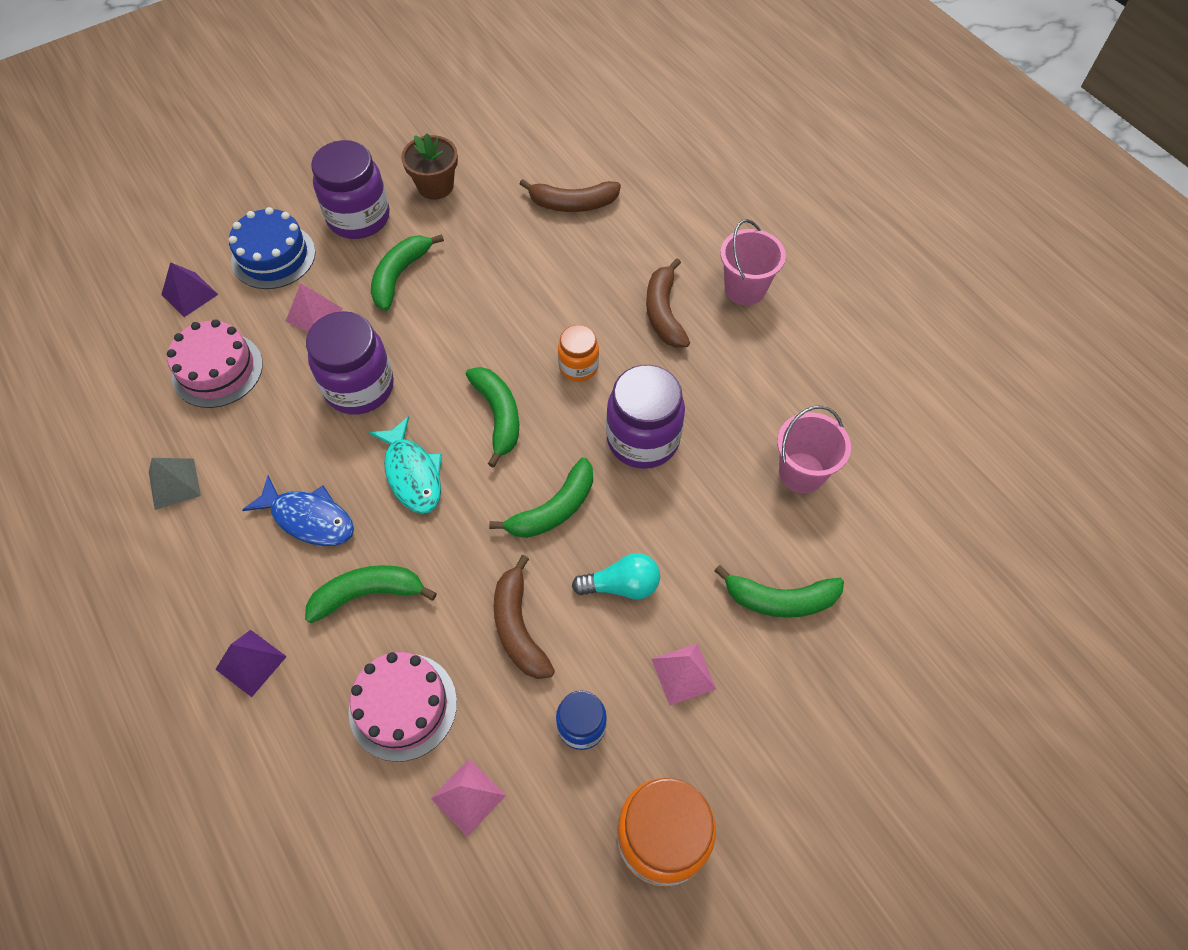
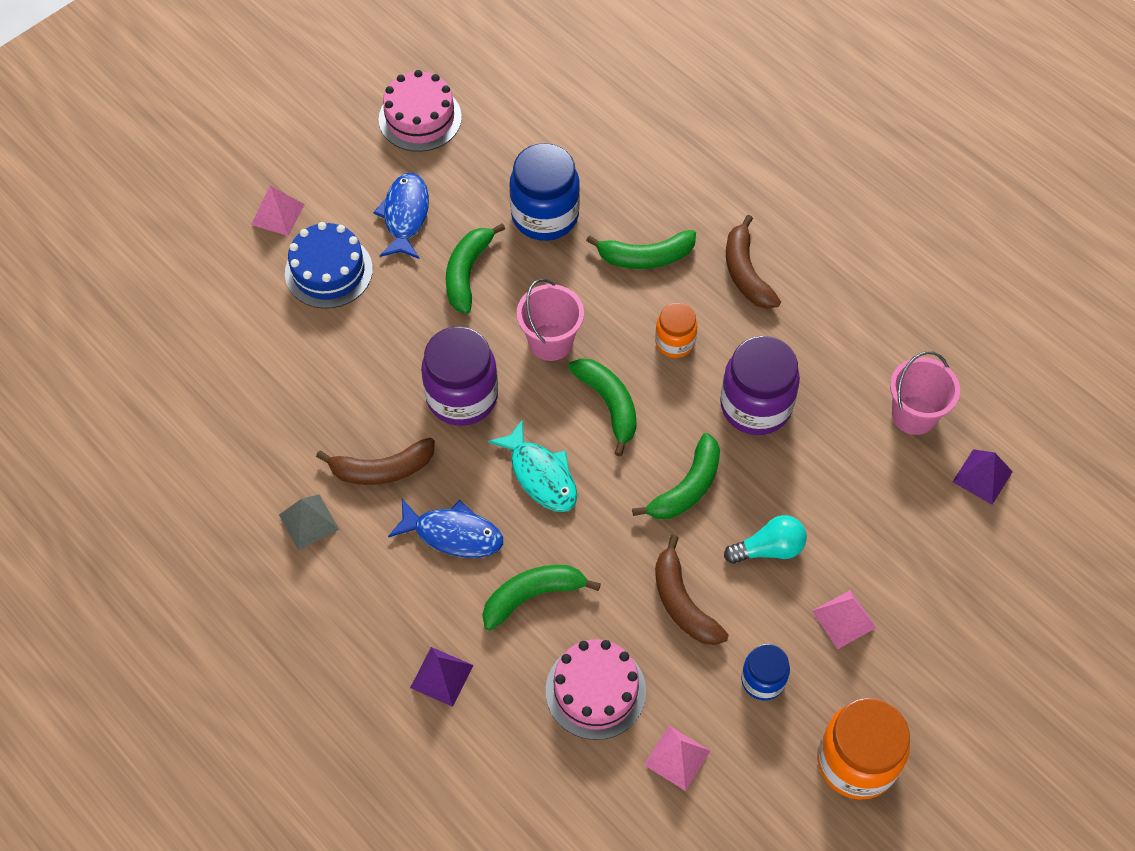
camera: 10 degrees left, 0 degrees up
purple pyramid [161,262,218,317] -> purple pyramid moved to [953,449,1013,504]
pink cake [167,319,263,408] -> pink cake moved to [379,70,462,152]
pink pyramid [286,284,343,332] -> pink pyramid moved to [251,186,305,236]
purple jar [311,140,390,239] -> blue fish [373,173,429,259]
brown flower pot [401,133,458,200] -> none
brown banana [520,179,621,212] -> brown banana moved to [316,437,435,485]
green banana [714,565,844,618] -> green banana moved to [586,230,696,269]
pink bucket [720,219,786,305] -> pink bucket moved to [517,279,584,361]
none -> blue jar [509,143,580,241]

